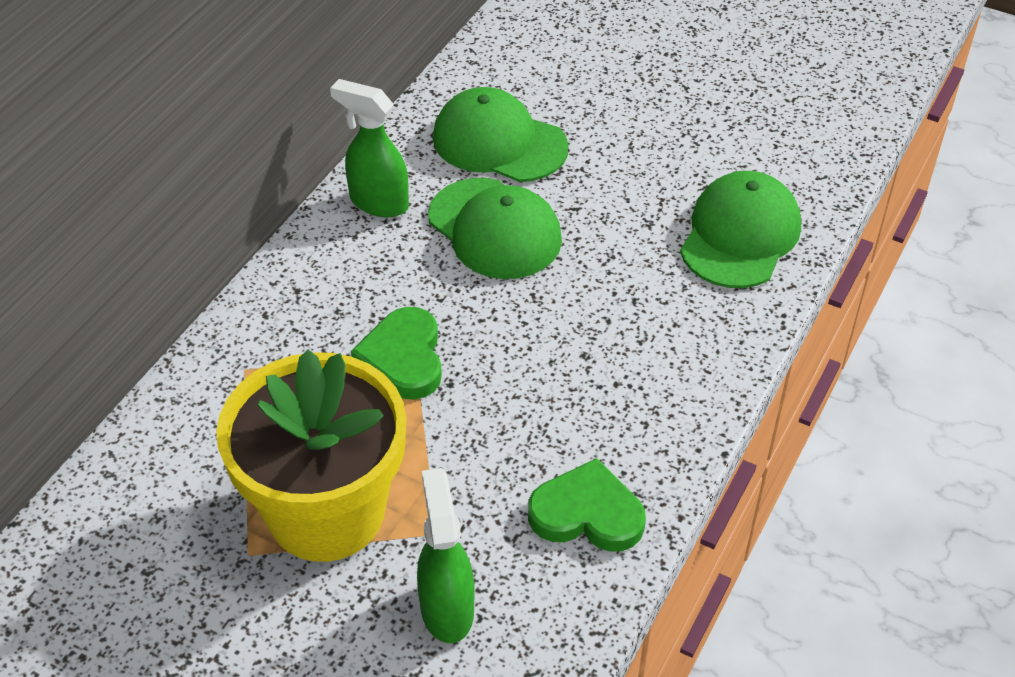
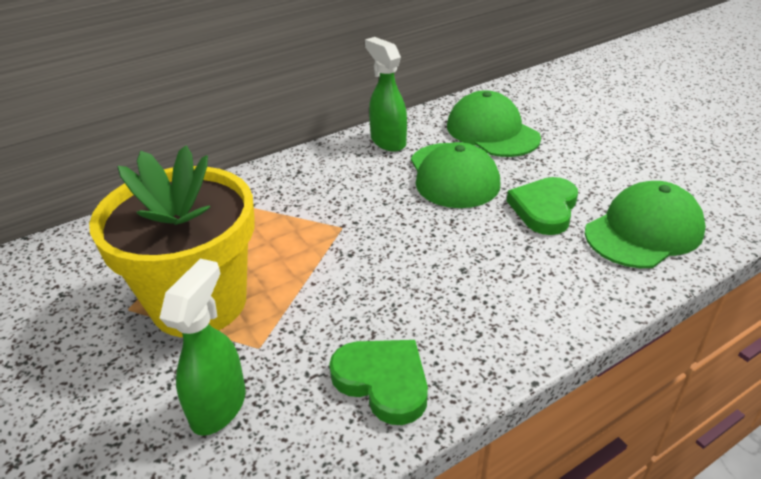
camera: 30 degrees right, 10 degrees down
green heart [351,307,442,400] -> green heart moved to [507,177,578,235]

